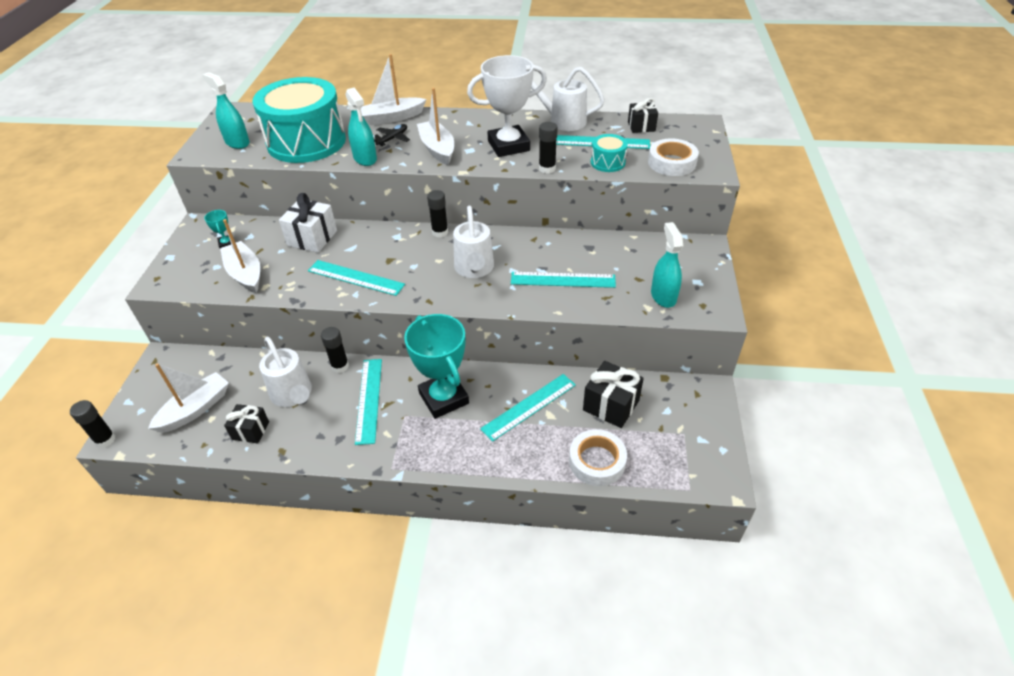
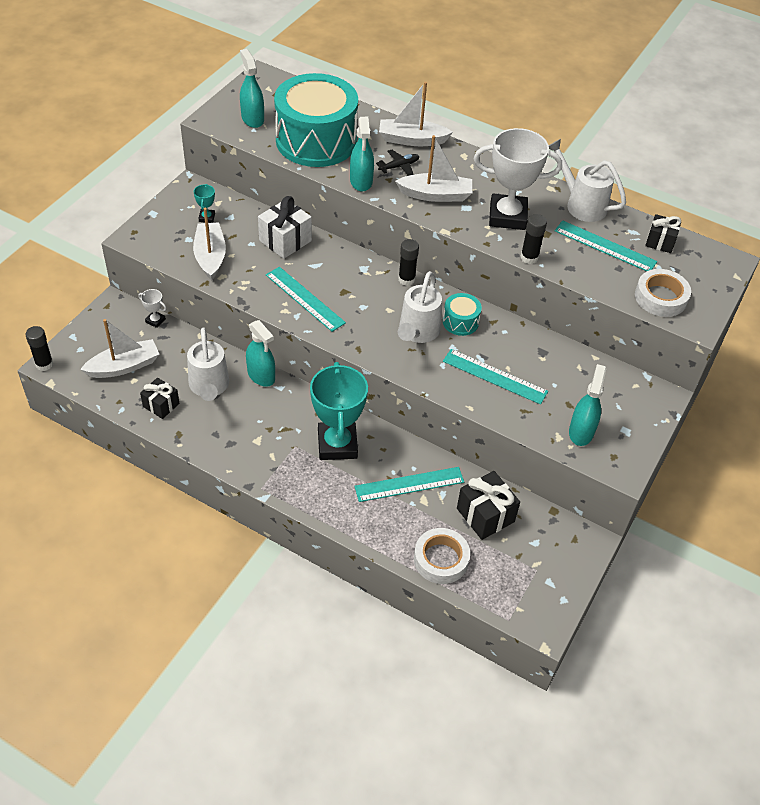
camera: 20 degrees right, 5 degrees up
black glue stick [321,327,349,373] -> turquoise spray bottle [246,320,275,387]
turquoise ruler [355,359,382,445] -> none
white boat [417,88,454,165] -> white boat turned 90 degrees clockwise [395,135,472,202]
turquoise drum [591,134,628,172] -> turquoise drum moved to [443,293,482,336]
none -> white trophy [138,289,167,328]

